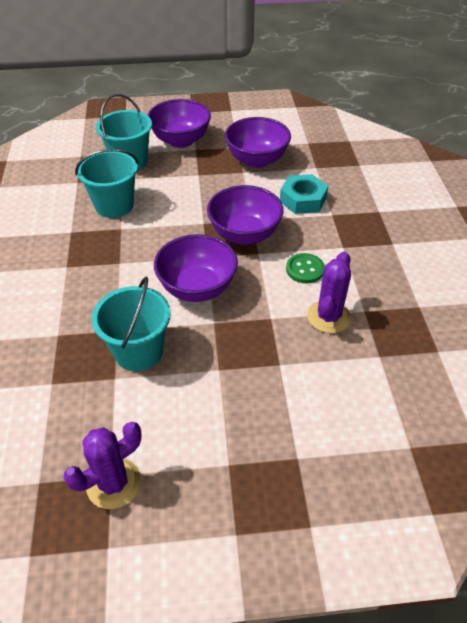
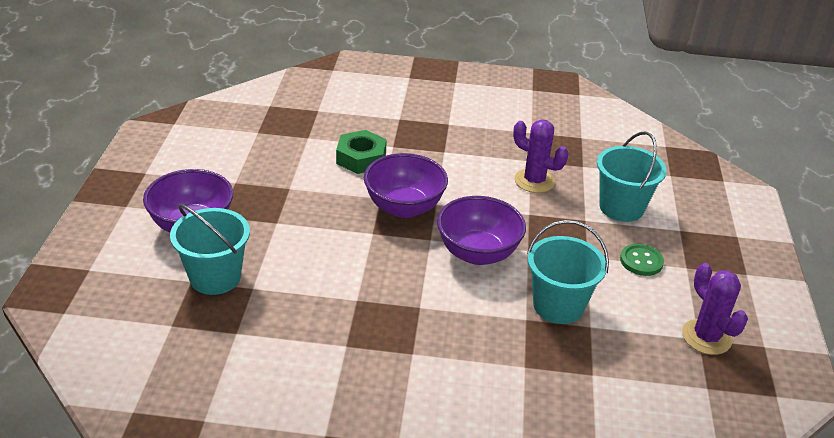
camera: 80 degrees left, 10 degrees down
turquoise bucket [75,149,139,218] -> turquoise bucket moved to [597,131,667,222]
purple bowl [225,117,291,168] -> none
turquoise nut [280,174,328,214] -> green nut [336,130,387,174]
green button [286,253,325,283] -> green button moved to [620,244,664,276]

